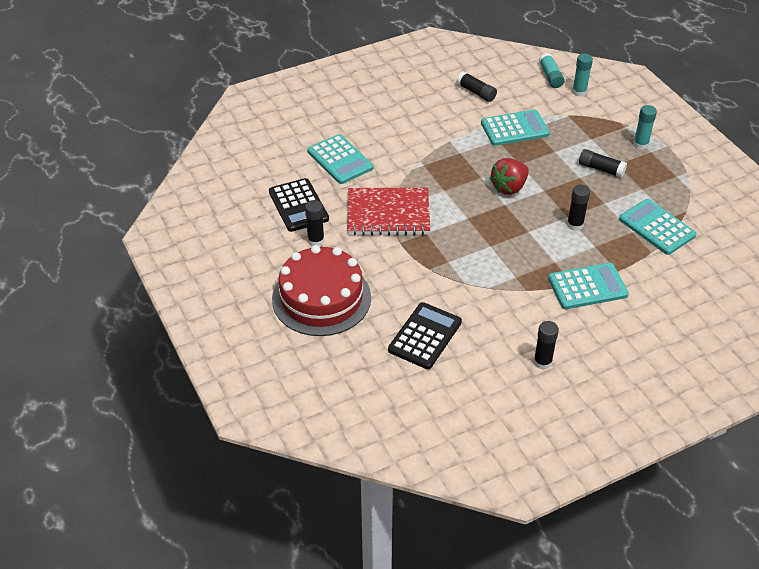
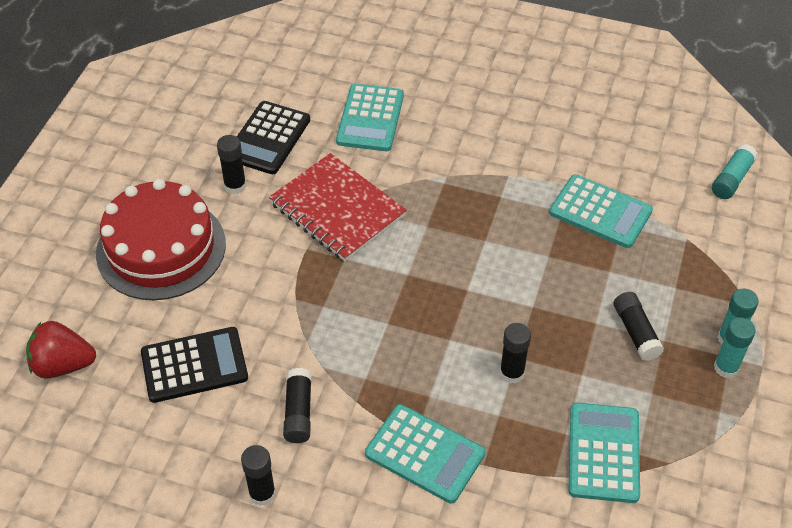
camera: 45 degrees right, 5 degrees up
black glue stick [456,71,497,102] -> black glue stick moved to [283,368,312,443]
red strawberry [490,158,529,195] -> red strawberry moved to [26,321,96,379]
turquoise glue stick [572,53,593,96] -> turquoise glue stick moved to [714,317,756,378]

